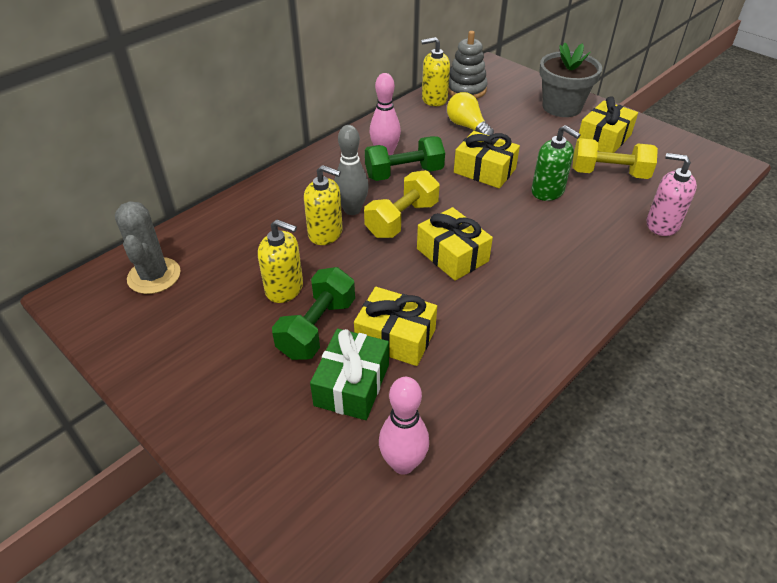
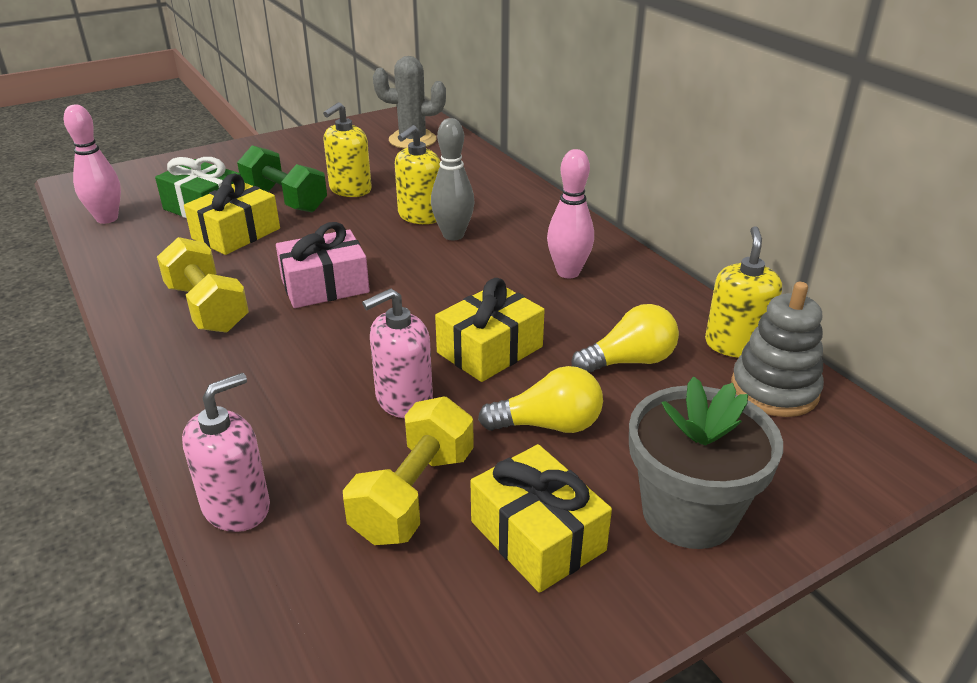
camera: 105 degrees right, 10 degrees down
yellow dumbbell [364,170,440,238] -> yellow dumbbell moved to [157,237,249,333]
green dumbbell [365,136,445,181] -> none
yellow gift [417,207,493,281] -> pink gift [276,222,370,308]
green soap dispenser [531,125,581,201] -> pink soap dispenser [362,288,433,418]
none -> yellow light bulb [478,366,603,433]

